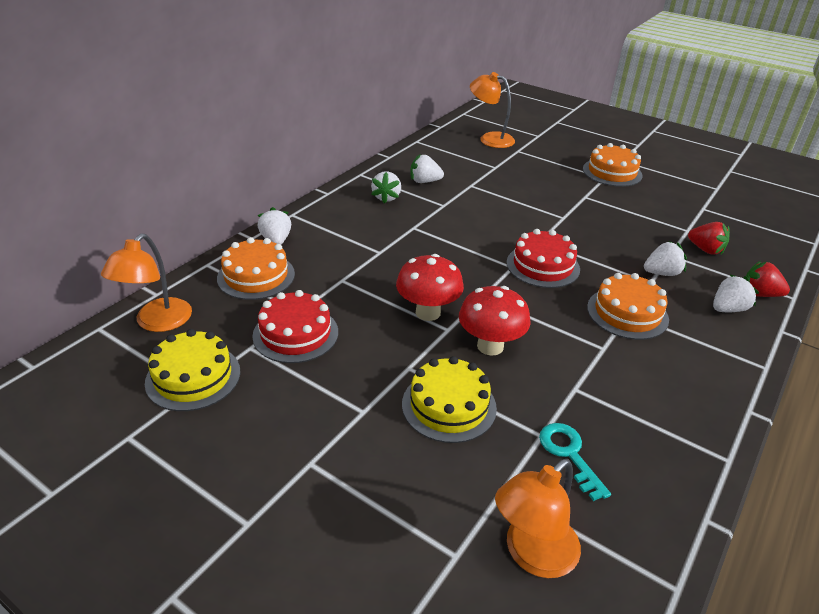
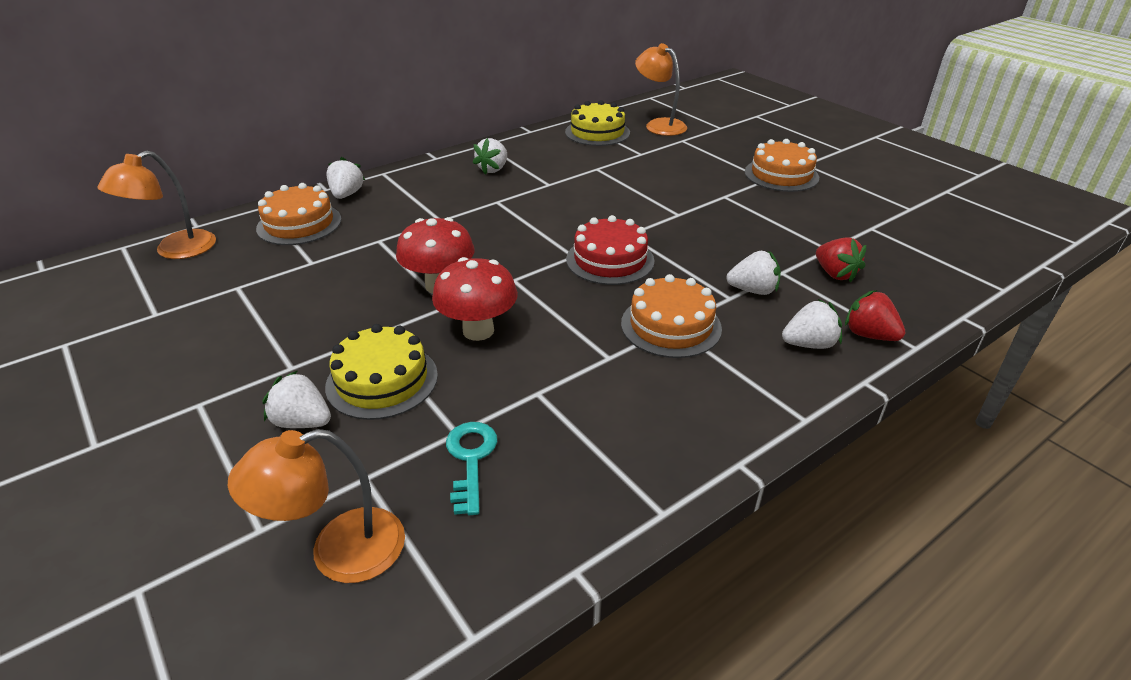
camera: 20 degrees right, 0 degrees up
yellow cake [145,329,240,411] -> yellow cake moved to [565,100,630,146]
red cake [252,290,338,363] -> none
white strawberry [410,154,444,183] -> white strawberry moved to [263,370,331,428]

